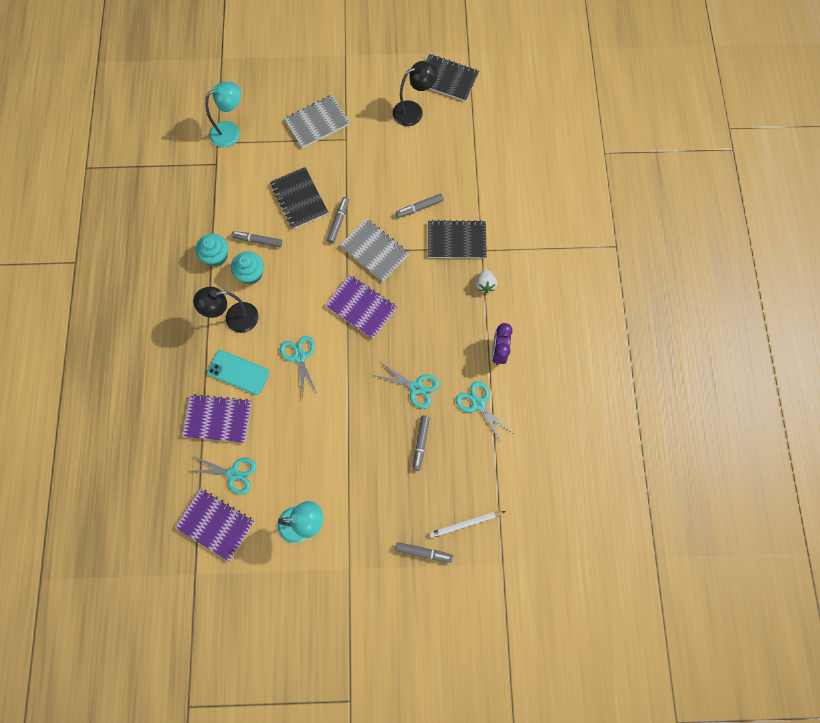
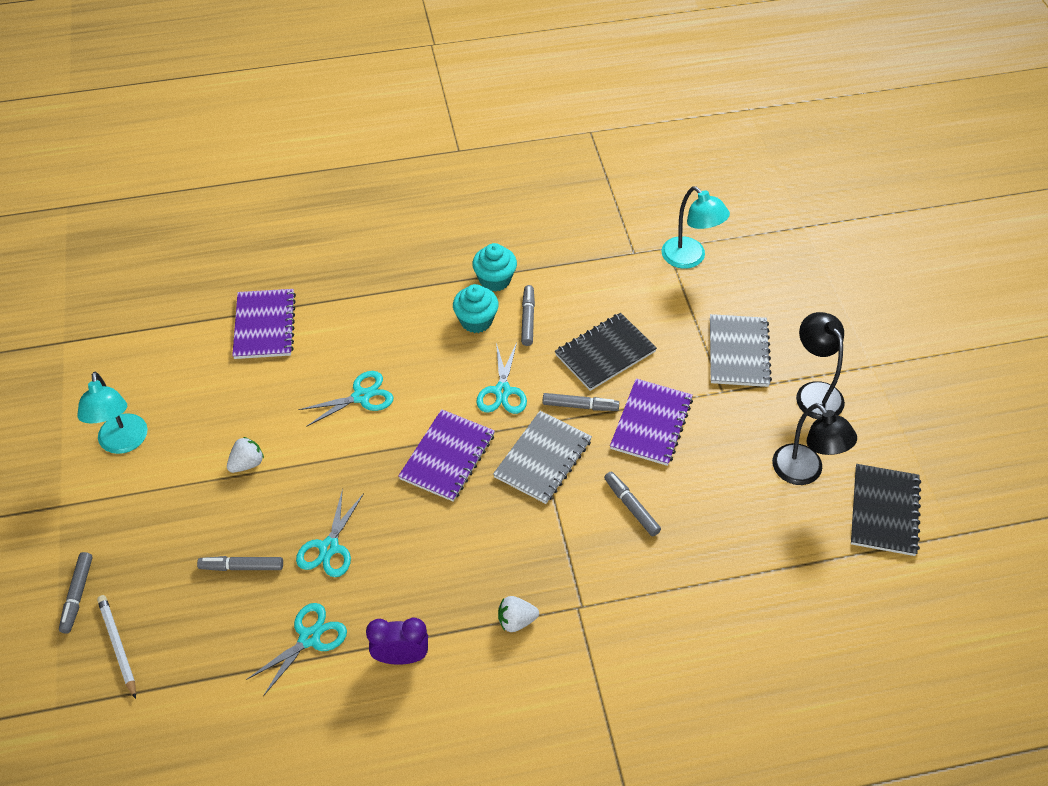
camera: 80 degrees right, 20 degrees down
purple notebook [175,489,254,561] -> purple notebook moved to [610,379,693,466]
turquoise scissors [190,456,256,495] -> turquoise scissors moved to [476,343,527,414]
black lamp [193,287,259,333] -> black lamp moved to [796,312,845,419]
turquoise phone [207,350,270,395] -> none
grey notebook [284,95,350,148] -> grey notebook turned 45 degrees clockwise [710,314,772,387]
black notebook [428,220,487,259] -> none
none -> white strawberry [227,437,264,473]

